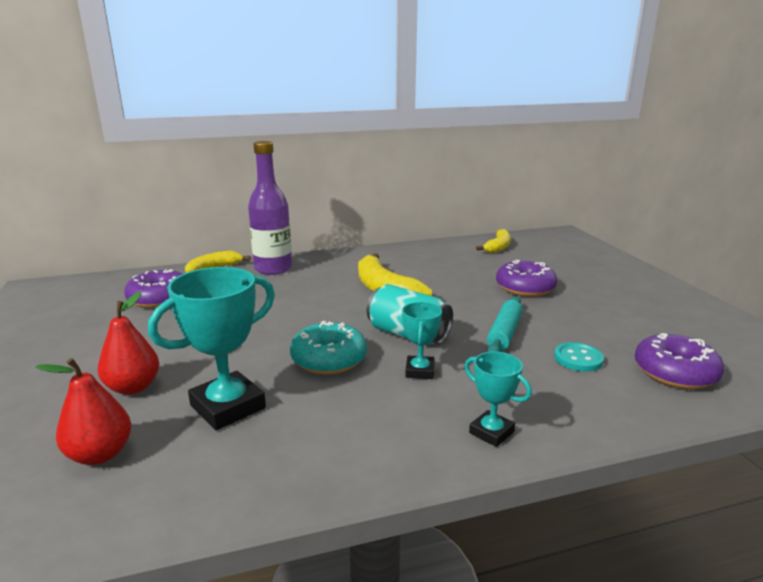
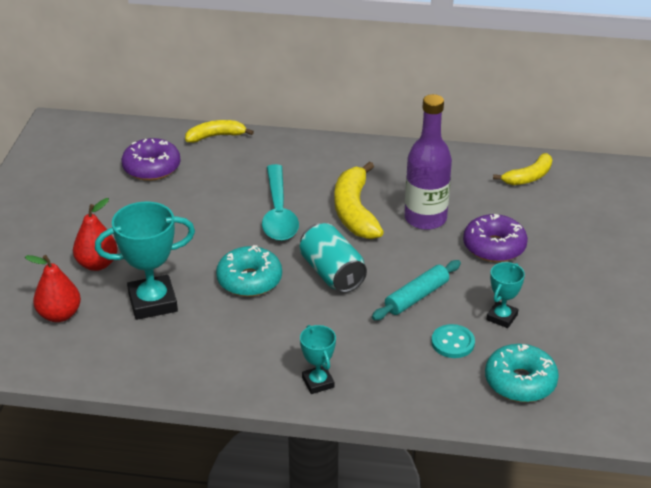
camera: 25 degrees right, 15 degrees up
purple bottle [248,141,292,275] -> purple bottle moved to [405,94,452,230]
turquoise trophy [402,302,442,379] -> turquoise trophy moved to [486,262,525,328]
purple donut [635,333,724,389] -> turquoise donut [485,344,559,402]
none -> turquoise spoon [262,164,299,241]

